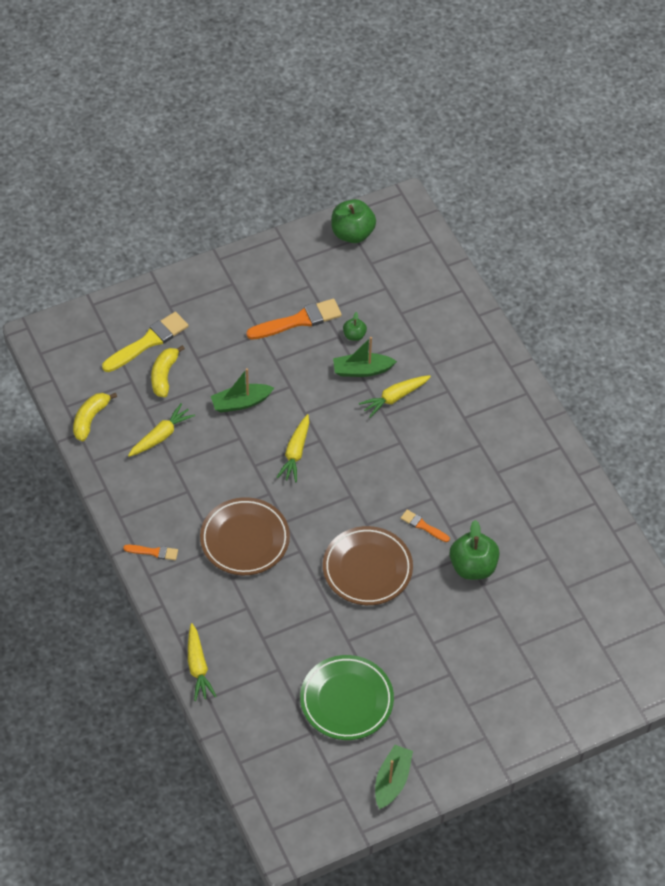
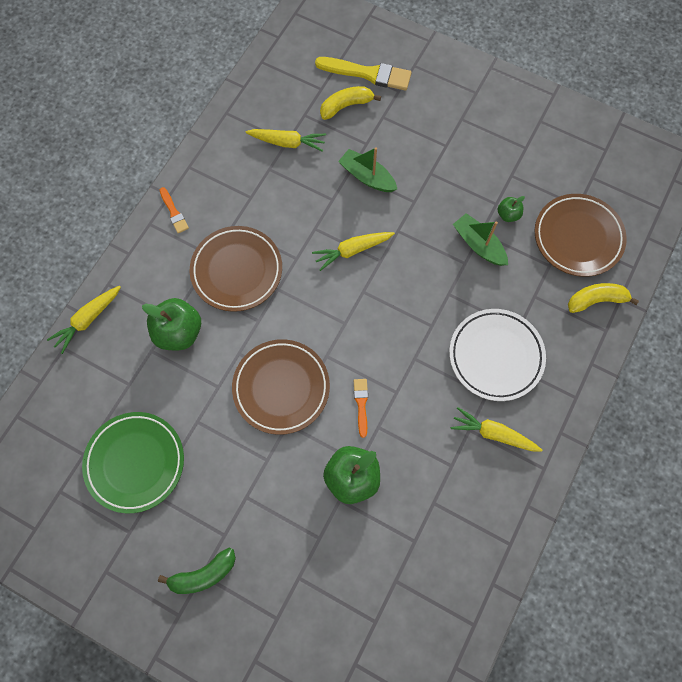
camera: 55 degrees right, 15 degrees up
yellow banana [73,393,117,441] -> yellow banana moved to [568,283,639,313]
orange brush [246,299,342,340] -> none
green apple [331,199,376,243] -> green apple moved to [142,298,201,350]
yellow carrot [359,375,431,418] -> yellow carrot moved to [451,407,542,451]
green boat [375,745,413,809] -> none
none -> green banana [158,548,236,594]
none -> white plate [449,309,546,401]
none -> brown plate [535,194,627,277]

